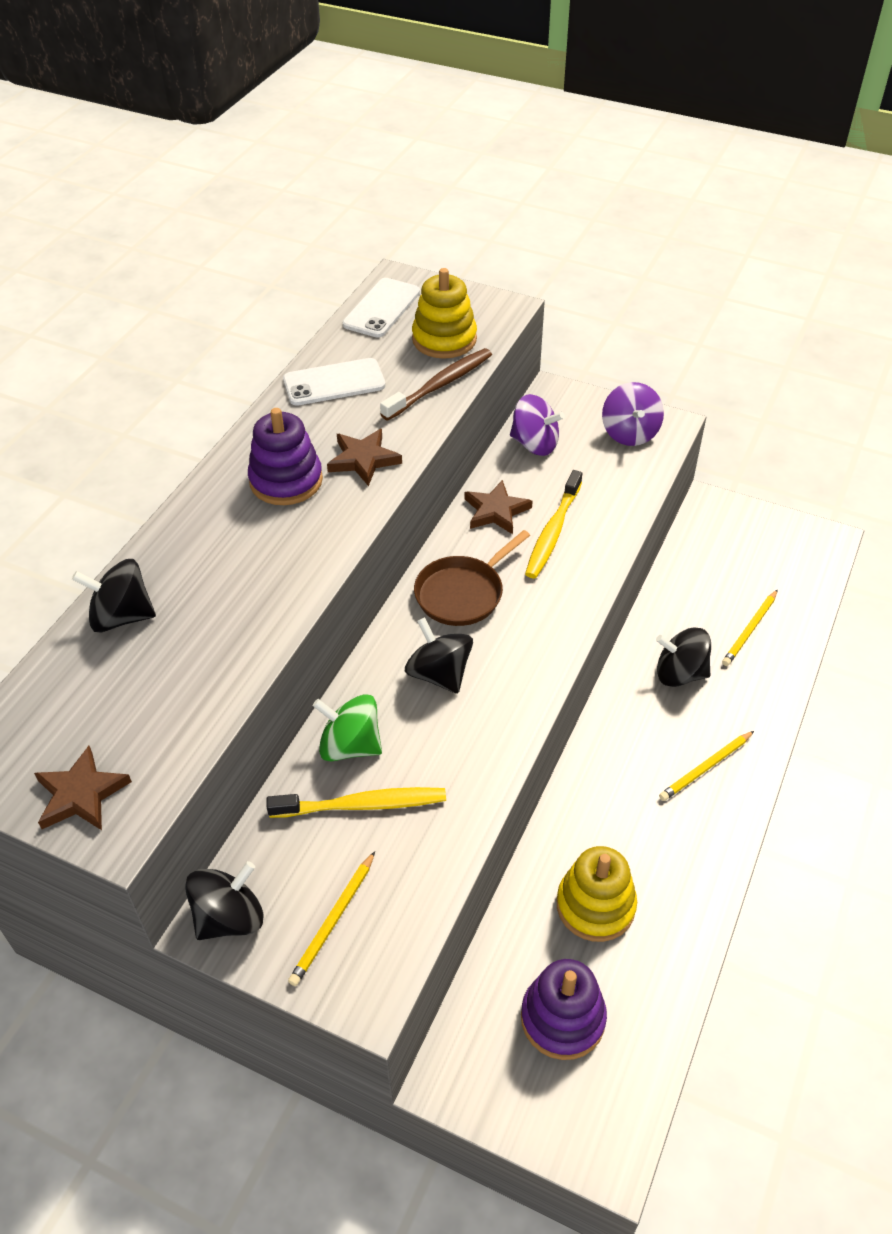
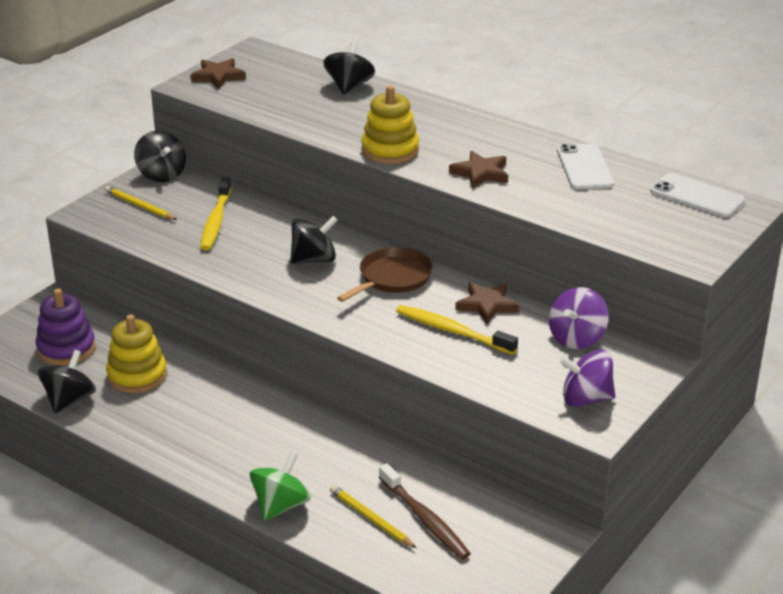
camera: 100 degrees right, 15 degrees down
purple stacking toy [248,408,323,505] -> none
green spinning top [313,694,382,761] -> green spinning top moved to [250,452,311,521]
brown toothbrush [380,348,492,421] -> brown toothbrush moved to [379,463,471,559]
yellow stacking toy [412,268,477,359] -> yellow stacking toy moved to [362,85,419,164]
brown pan [414,530,530,626] -> brown pan turned 75 degrees clockwise [337,247,433,302]
black spinning top [656,627,711,687] -> black spinning top moved to [38,350,96,413]
yellow pencil [659,731,754,801] -> none

